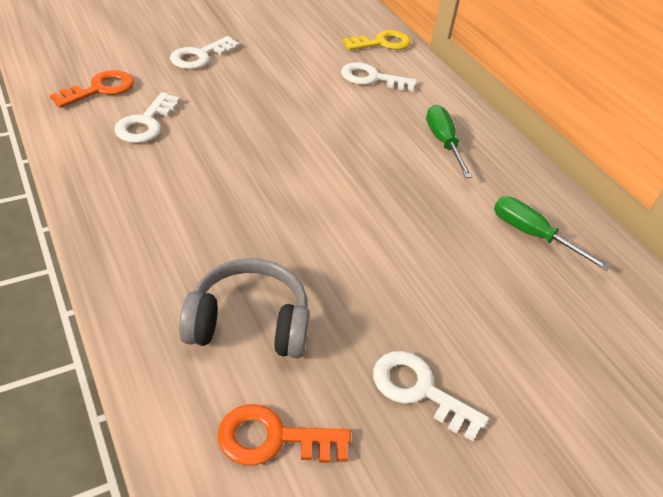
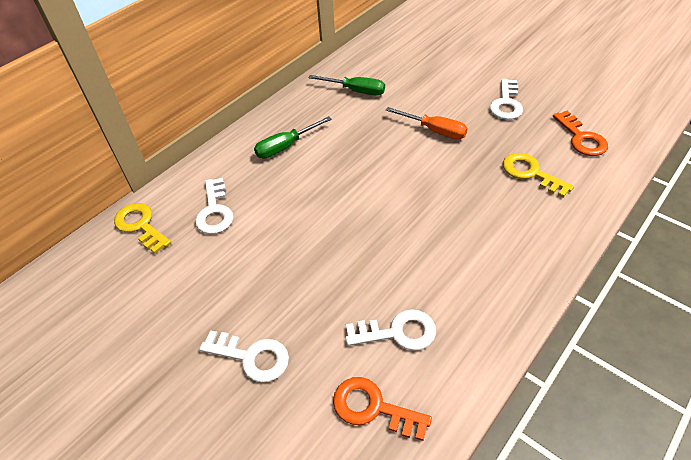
camera: 105 degrees left, 5 degrees up
grey headphones [179,258,309,358] -> yellow key [503,153,574,198]
green screwdriver [494,197,611,271] -> green screwdriver turned 90 degrees counterclockwise [308,75,385,96]
none -> orange screwdriver [386,107,468,139]

